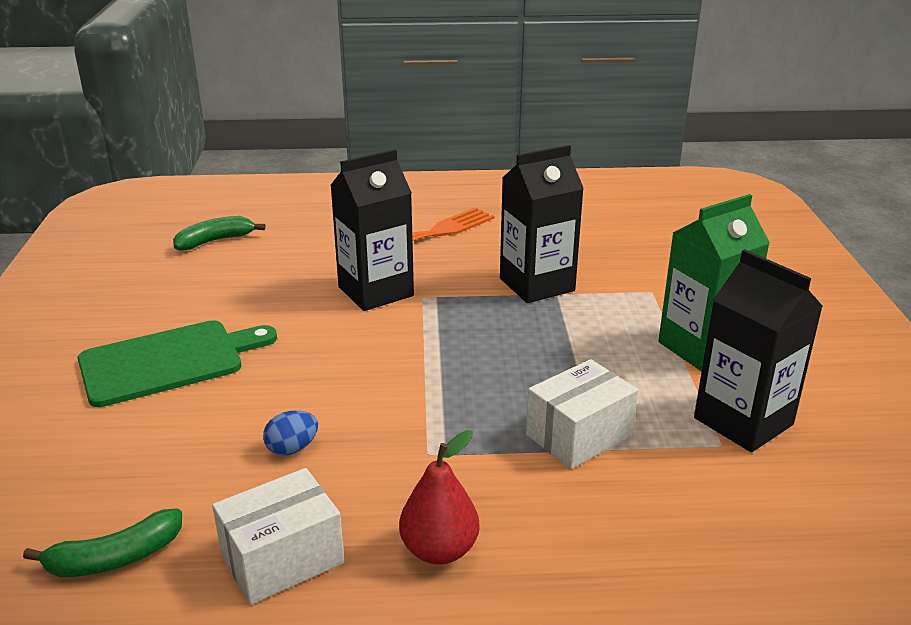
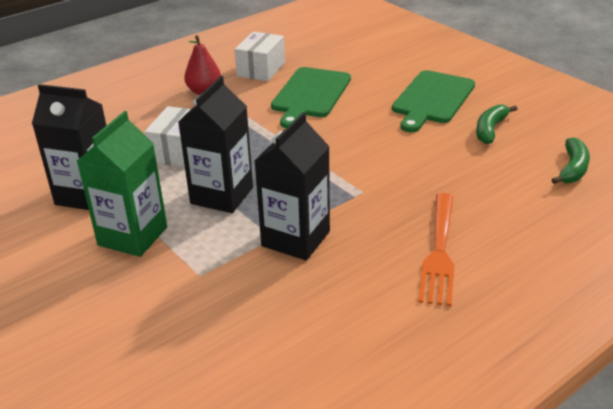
camera: 145 degrees right, 5 degrees up
green banana [23,509,182,577] -> green banana moved to [476,104,517,144]
blue egg [263,410,318,456] -> green cutting board [271,67,351,128]
black carton [330,149,414,311] -> black carton moved to [178,76,253,213]

